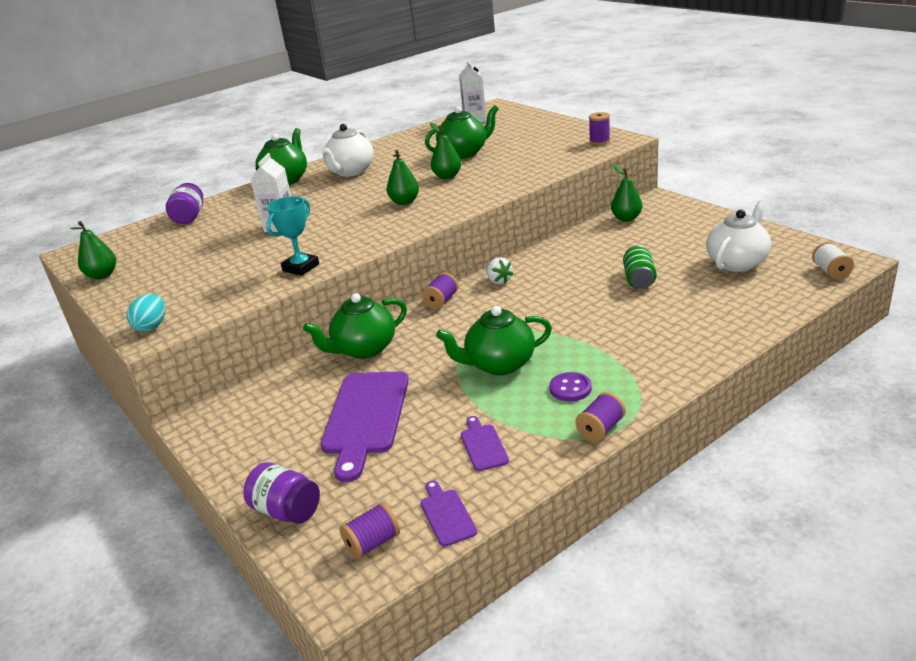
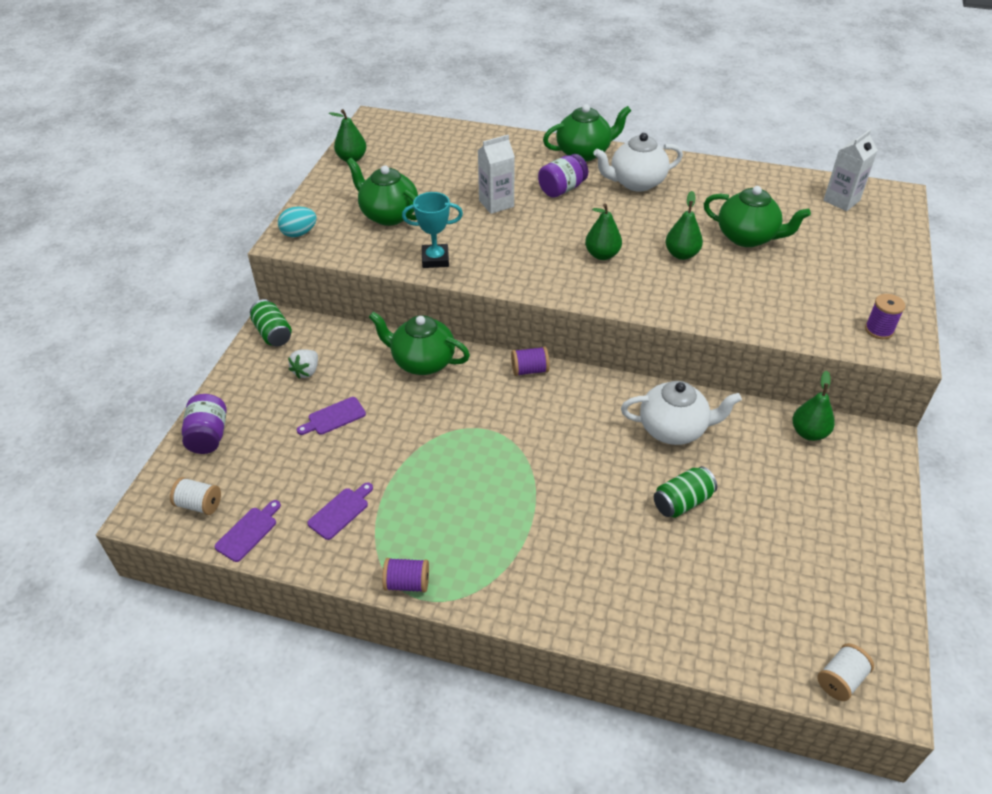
camera: 50 degrees right, 15 degrees up
purple jar [166,183,203,224] -> purple jar moved to [538,154,588,197]
purple cutting board [321,371,409,482] -> purple cutting board [297,397,366,435], size x0.47
purple spool [340,502,400,559] -> white spool [170,477,221,515]
green teapot [436,306,552,375] -> green teapot moved to [346,158,418,226]
white strawberry [486,257,513,285] -> white strawberry moved to [288,349,318,379]
purple button [550,372,592,401] -> none
white teapot [706,201,771,272] -> white teapot moved to [621,381,742,445]
none -> green can [250,299,292,346]

